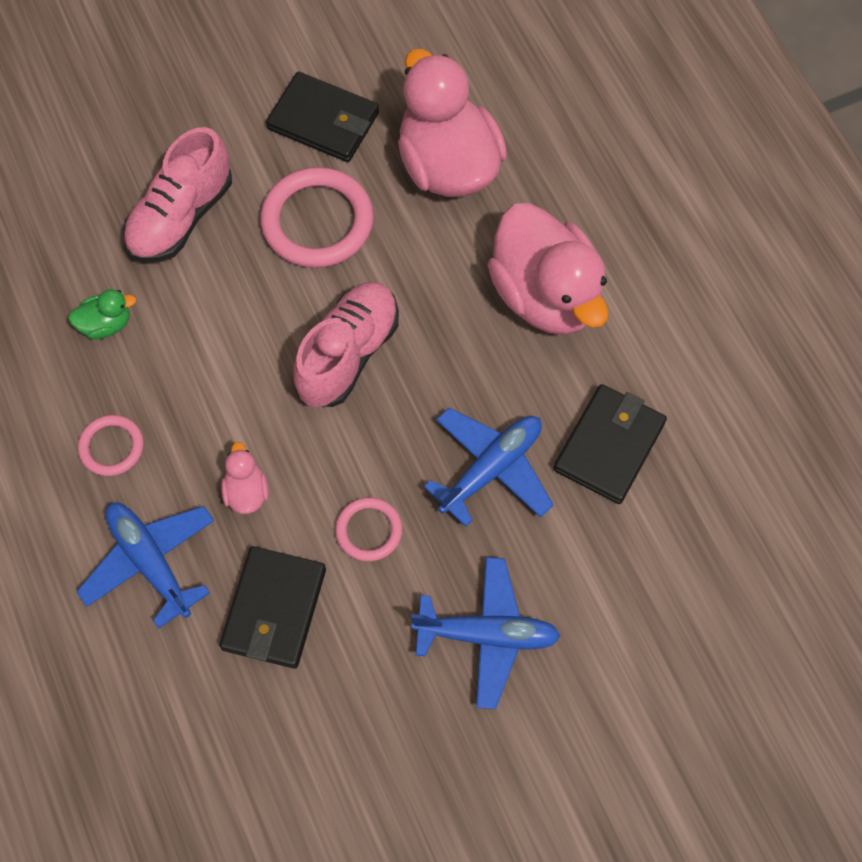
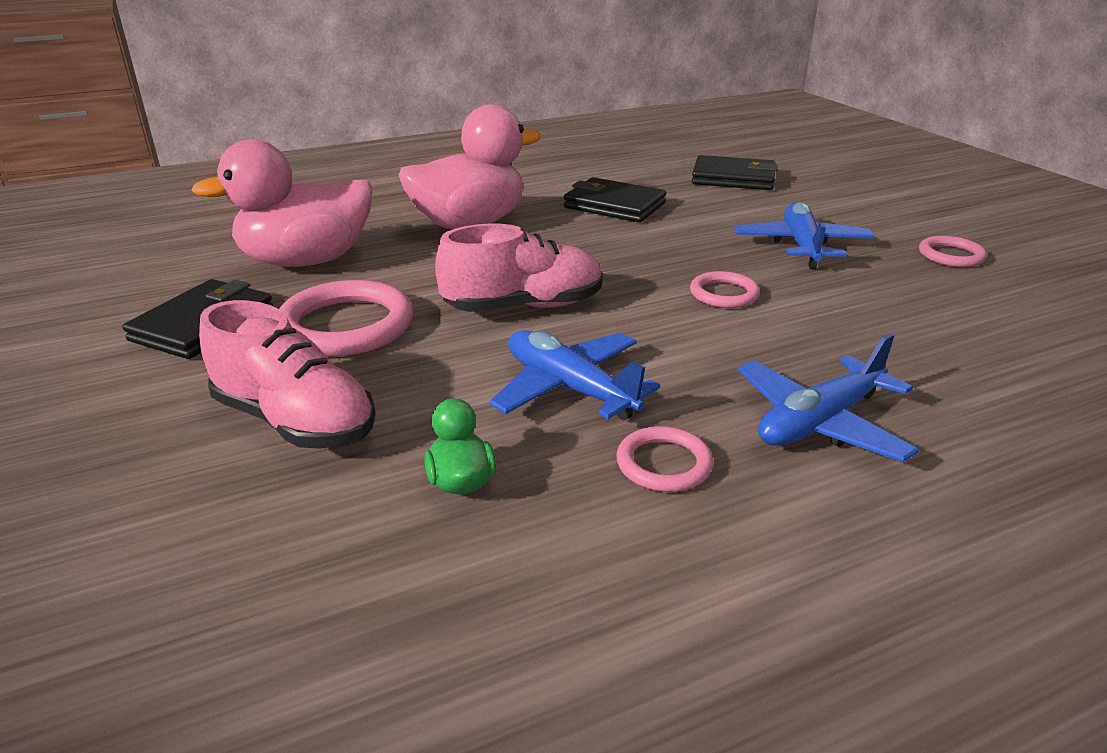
camera: 90 degrees left, 35 degrees down
black wallet [220,546,326,668] -> black wallet moved to [692,155,778,190]
pink duck [221,442,269,514] -> none
pink shoe [293,282,399,407] -> pink shoe turned 135 degrees clockwise [435,224,603,312]
blue plane [424,408,554,527] -> blue plane moved to [489,330,660,420]
none -> pink ring [919,236,987,267]

